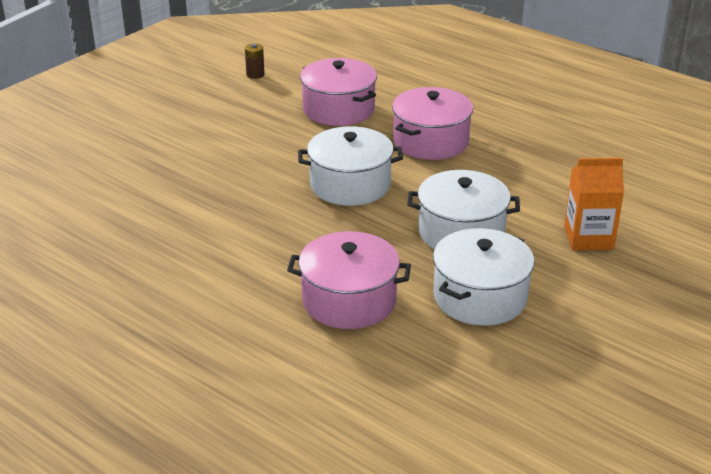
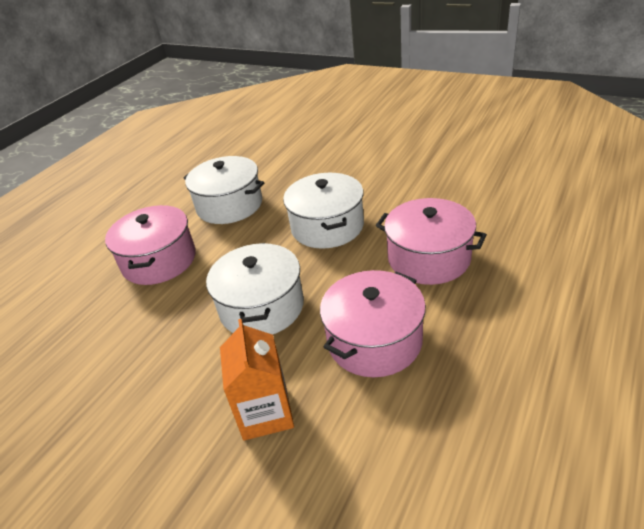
camera: 85 degrees right, 5 degrees up
brown battery [245,43,265,79] -> none
pink pot [300,58,377,126] -> pink pot moved to [320,270,426,377]
white pot [433,228,534,326] -> white pot moved to [184,156,264,224]

